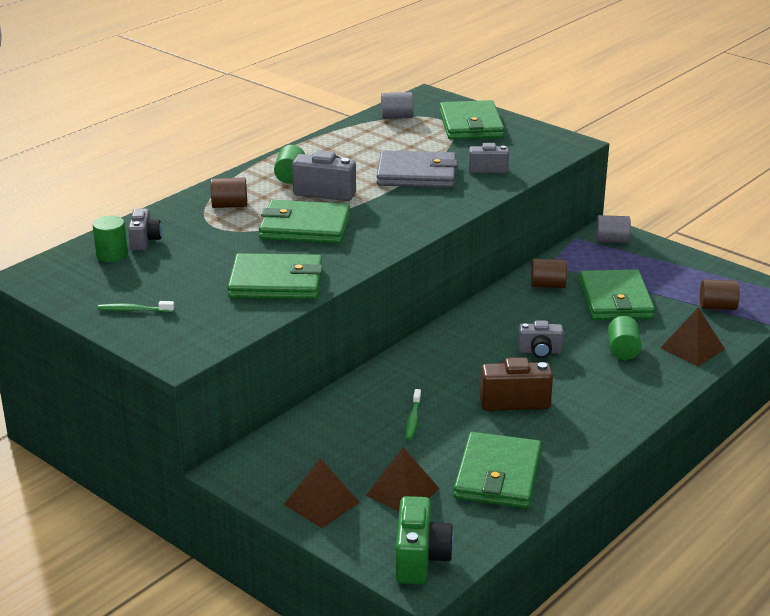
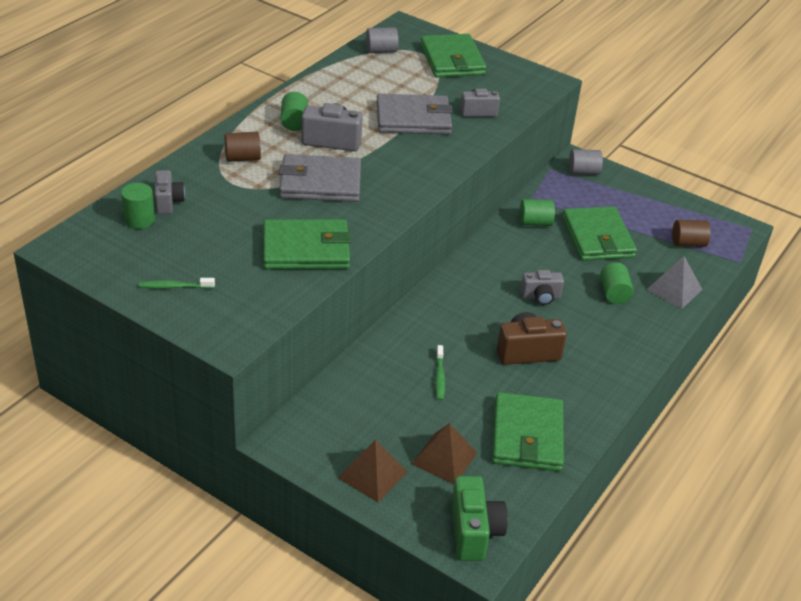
camera: 10 degrees left, 10 degrees up
green wallet [259,200,350,244] -> grey wallet [279,154,361,202]
brown cylinder [531,259,567,288] -> green cylinder [520,199,555,226]
brown pyramid [661,308,725,366] -> grey pyramid [646,256,703,309]

